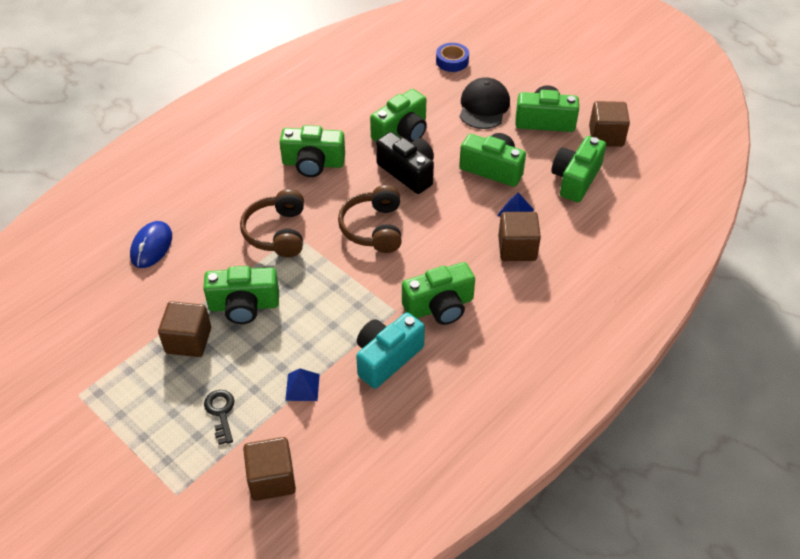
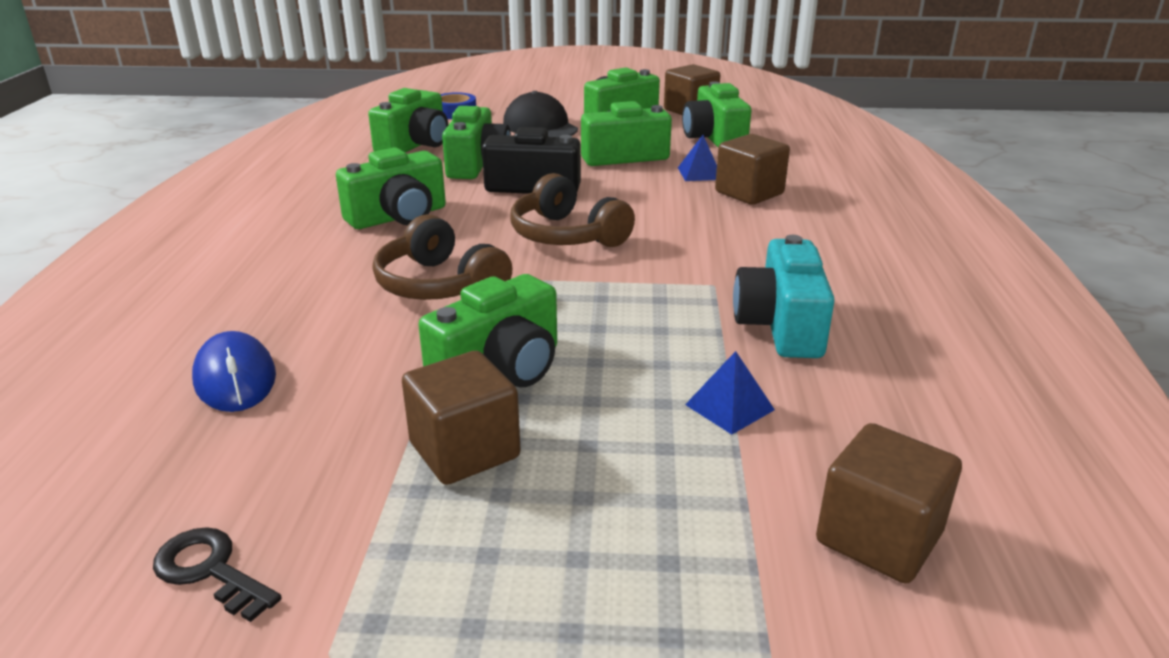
camera: 40 degrees left, 20 degrees down
black key [204,390,234,445] -> black key moved to [153,527,282,622]
green camera [402,262,475,325] -> green camera moved to [368,88,448,152]

